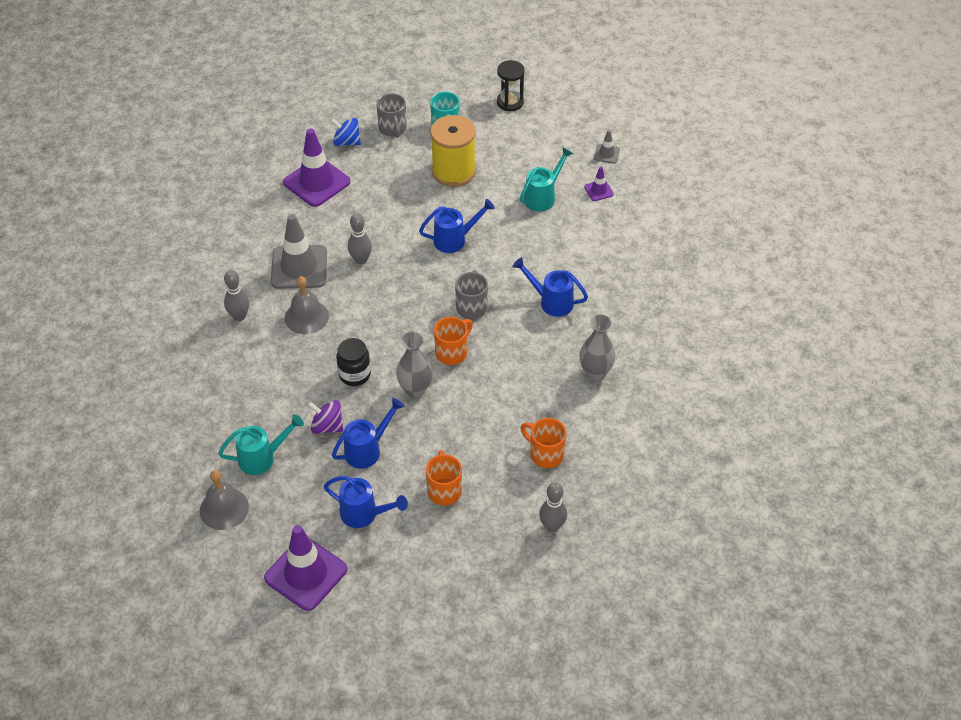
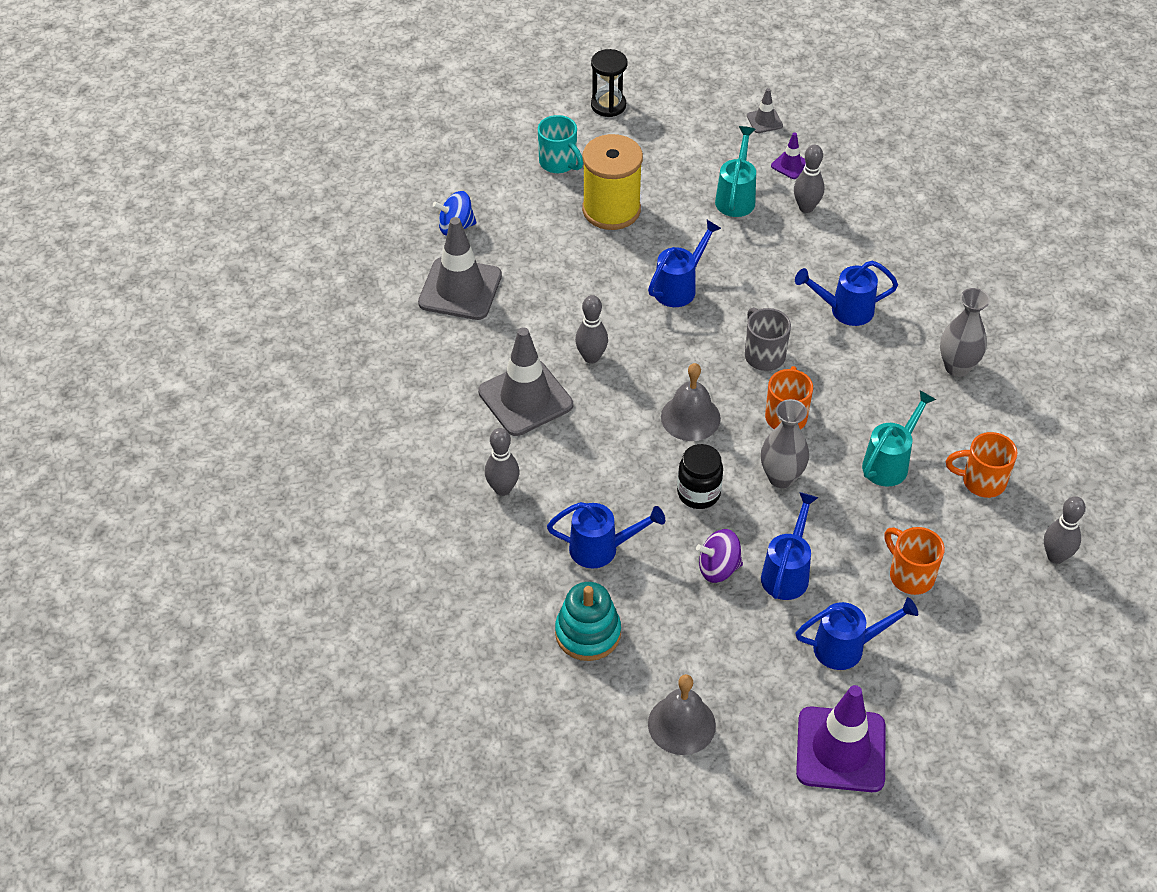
camera: 30 degrees left, 0 degrees up
turquoise watering can [218,414,304,475] -> turquoise watering can moved to [862,390,936,487]
purple traffic cone [283,128,350,207] -> grey traffic cone [418,217,502,320]
grey bell [285,276,329,334] -> grey bell moved to [661,363,721,441]
grey mug [376,93,407,138] -> none
none -> blue watering can [547,502,665,568]
none -> turquoise stacking toy [555,582,621,661]
none -> grey bowling pin [794,145,824,213]

